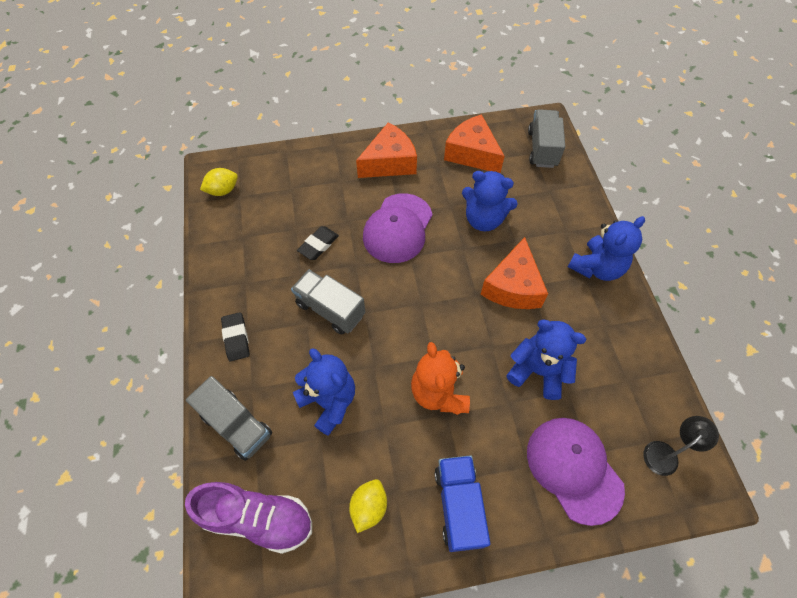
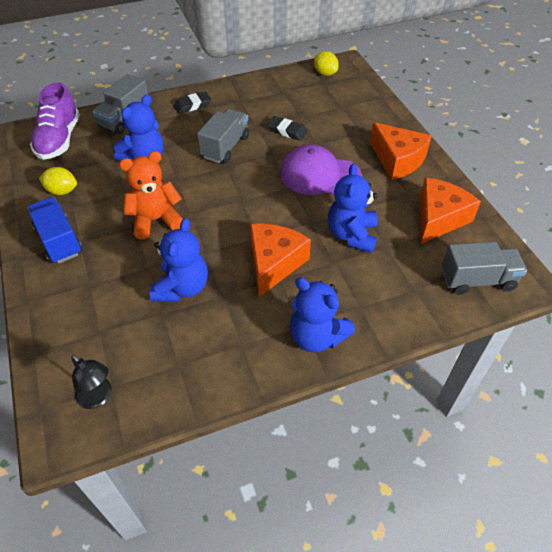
camera: 80 degrees right, 10 degrees down
blue truck [434,455,490,552] -> blue truck turned 105 degrees counterclockwise [27,197,83,264]
orange cheese [480,237,548,309] -> orange cheese turned 105 degrees clockwise [250,224,311,297]
purple cap [527,418,625,526] -> none

